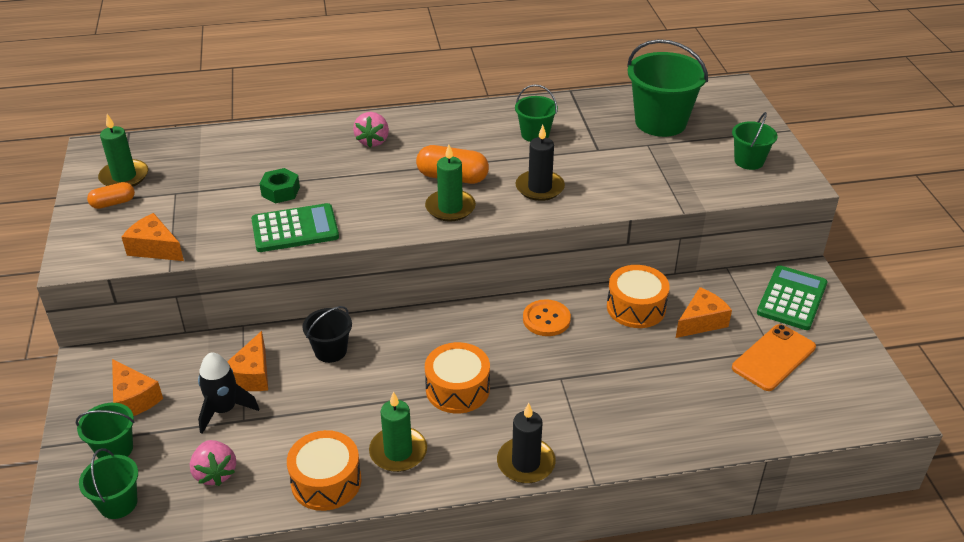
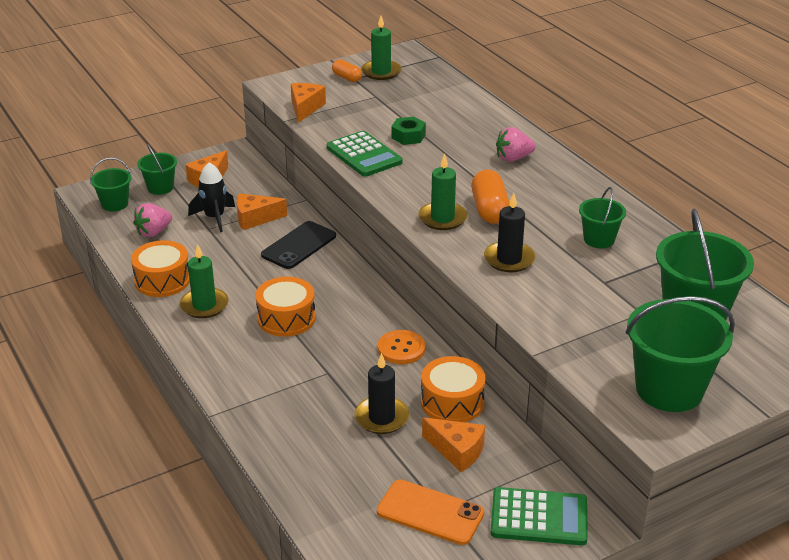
camera: 70 degrees right, 5 degrees down
black bucket [302,306,352,363] -> black phone [261,221,336,269]
black candle [497,403,556,484] -> black candle moved to [355,353,409,434]
green bucket [732,112,778,170] -> green bucket [626,296,735,412], size x1.84

